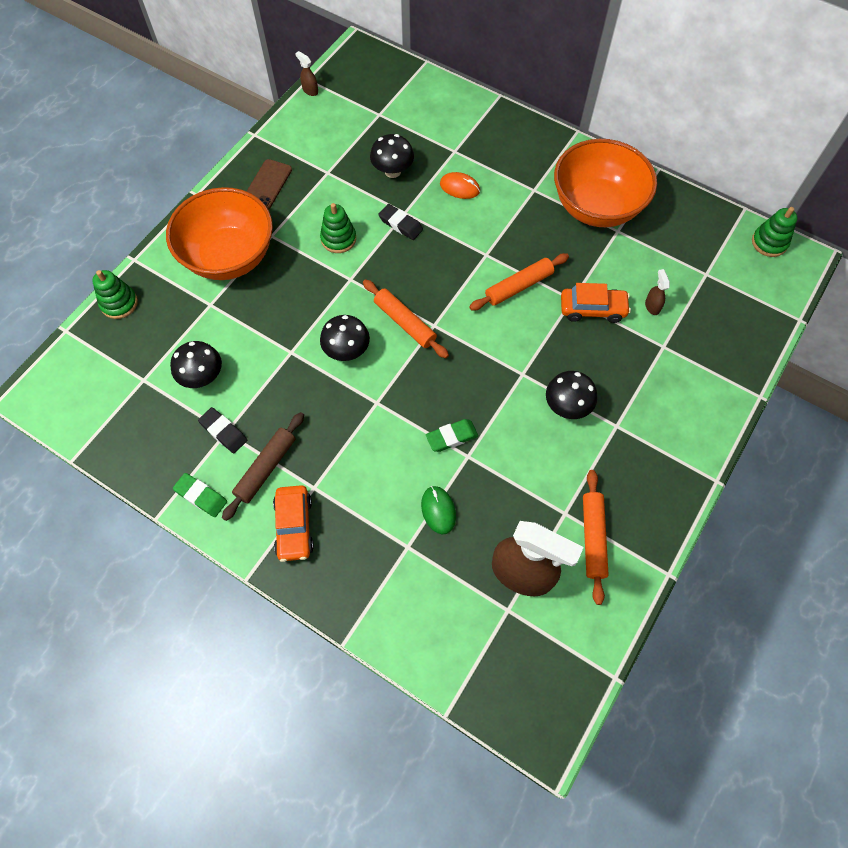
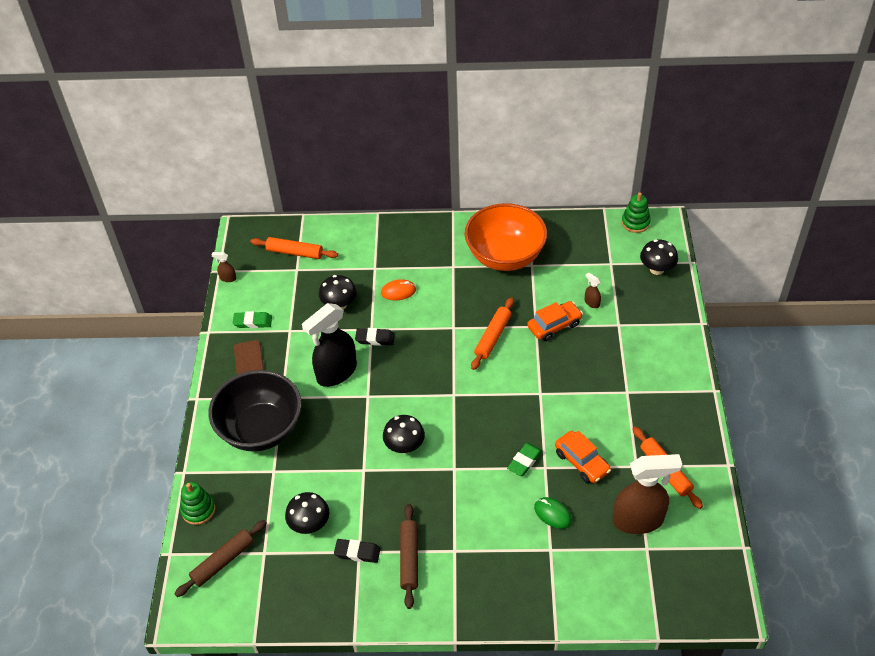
camera: 30 degrees left, 15 degrees down
orange bowl [166,187,273,280] -> black bowl [208,370,302,452]
green eraser [173,473,227,517] -> green eraser moved to [233,311,272,328]
orange car [273,485,314,562] -> orange car moved to [555,431,611,483]
green stacking toy [320,203,356,253] -> black spray bottle [302,303,357,387]
orange rolling pin [363,280,449,358] -> orange rolling pin moved to [251,237,338,259]
black mushroom [546,371,597,419] -> black mushroom moved to [640,239,678,275]
none -> brown rolling pin [175,520,267,597]

